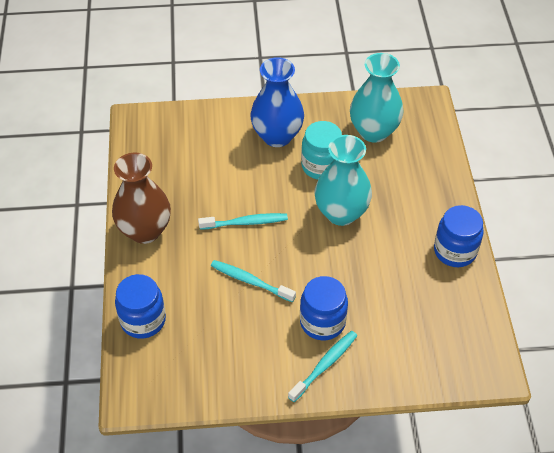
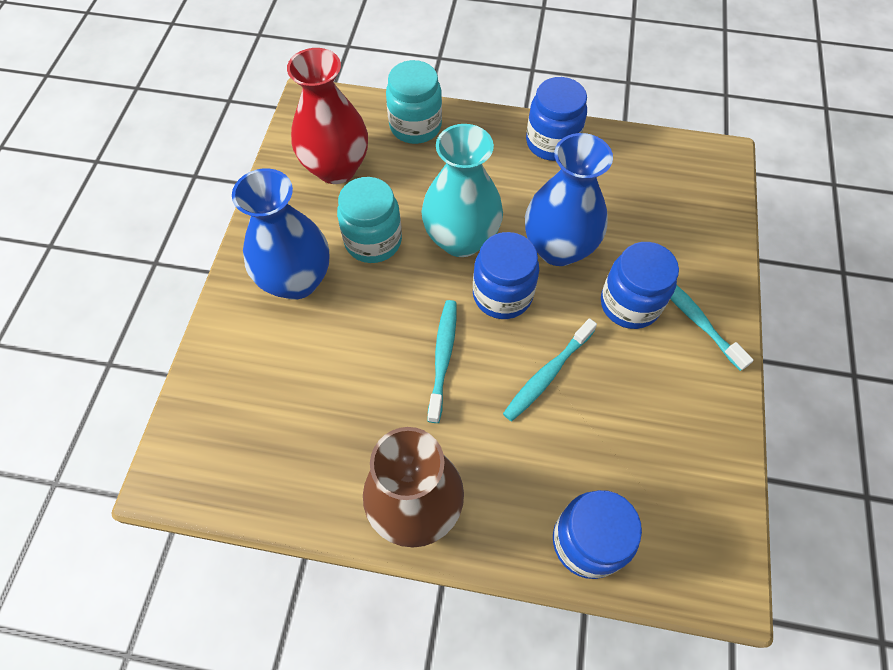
camera: 75 degrees left, 10 degrees up
turquoise vase [350,53,403,143] -> red vase [287,48,368,184]
none -> turquoise jar [386,60,442,144]
none -> blue jar [473,232,539,319]
none -> blue vase [525,133,613,266]

